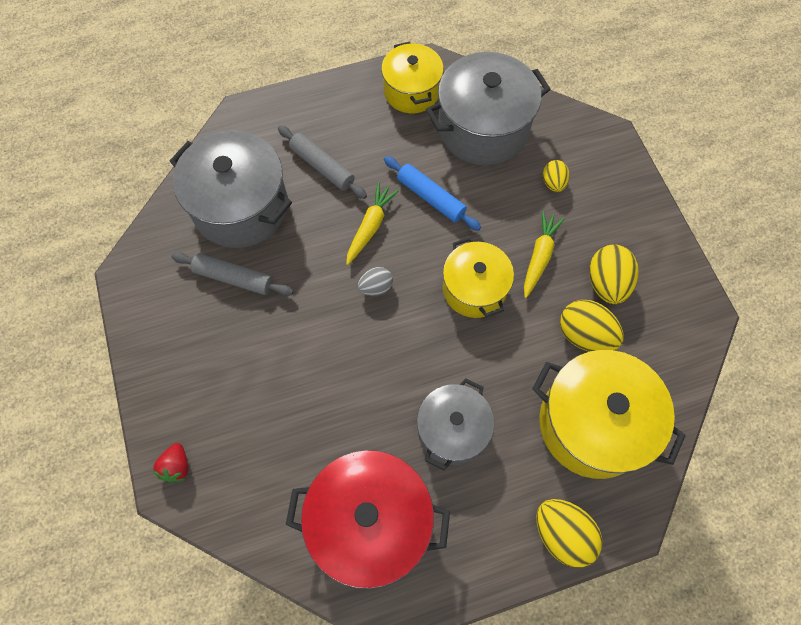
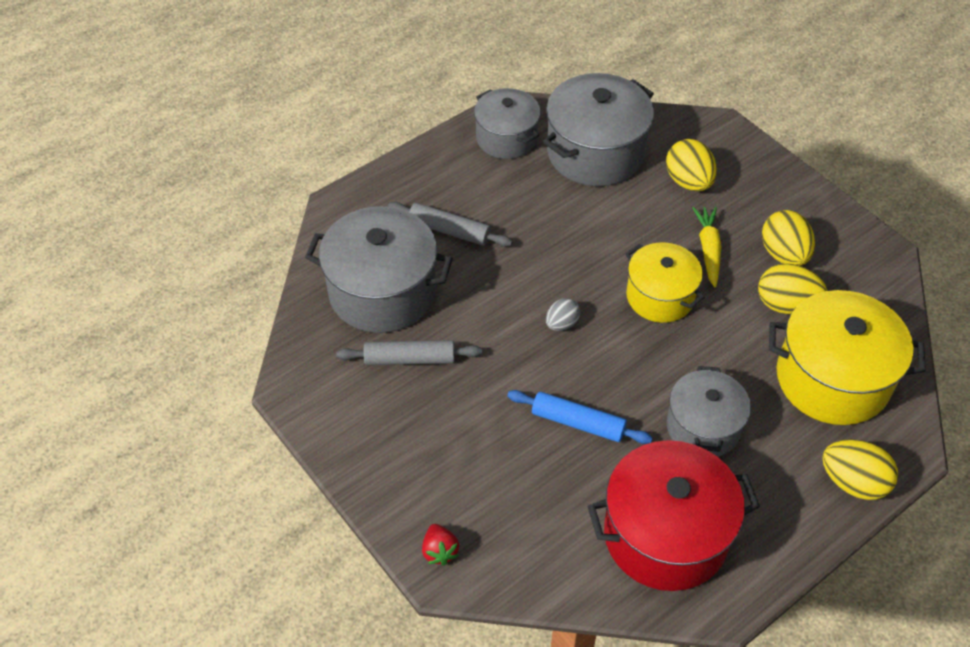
camera: 20 degrees left, 15 degrees down
yellow carrot [346,182,399,265] -> none
yellow pot [381,42,444,113] -> grey pot [474,88,541,159]
blue rolling pin [384,156,481,231] -> blue rolling pin moved to [507,390,653,444]
yellow egg [543,160,569,192] -> yellow egg [666,139,717,191], size x1.69

